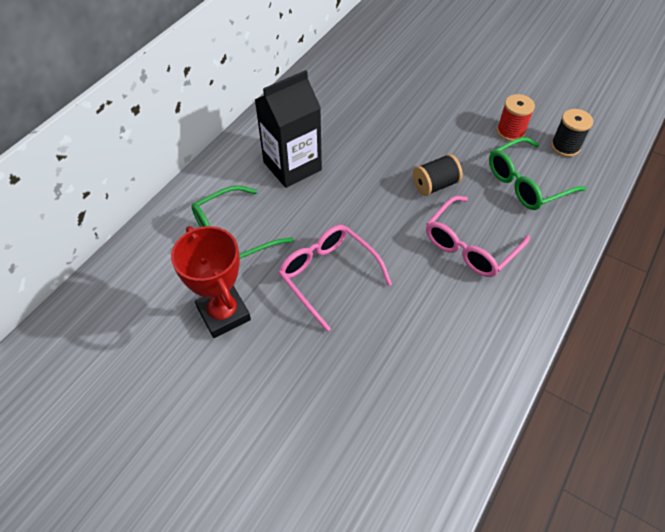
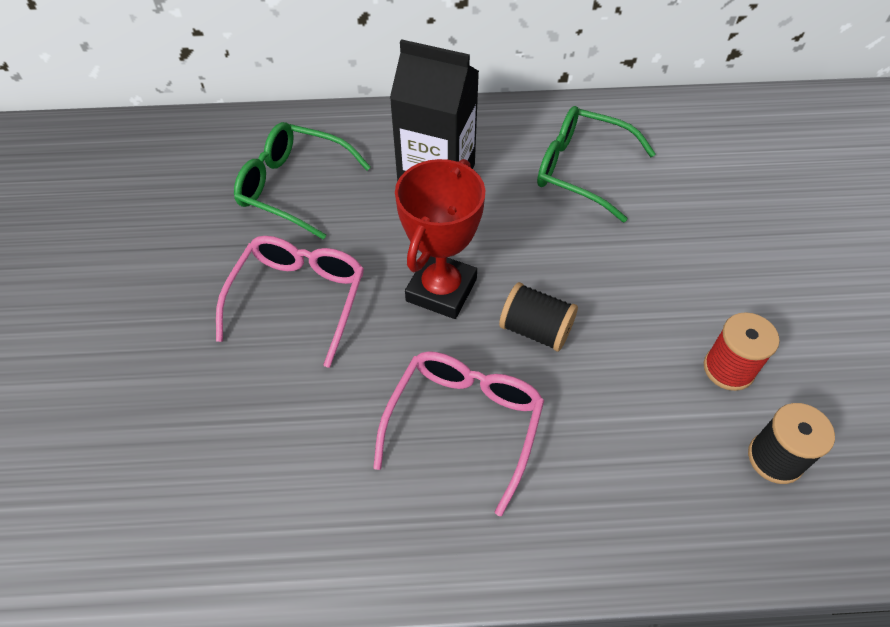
camera: 55 degrees right, 0 degrees up
red trophy [171,226,251,338] -> red trophy moved to [395,159,485,319]
pink glasses [426,196,530,277] -> pink glasses turned 105 degrees clockwise [373,351,544,516]
green glasses [489,137,586,210] -> green glasses moved to [537,106,656,223]

